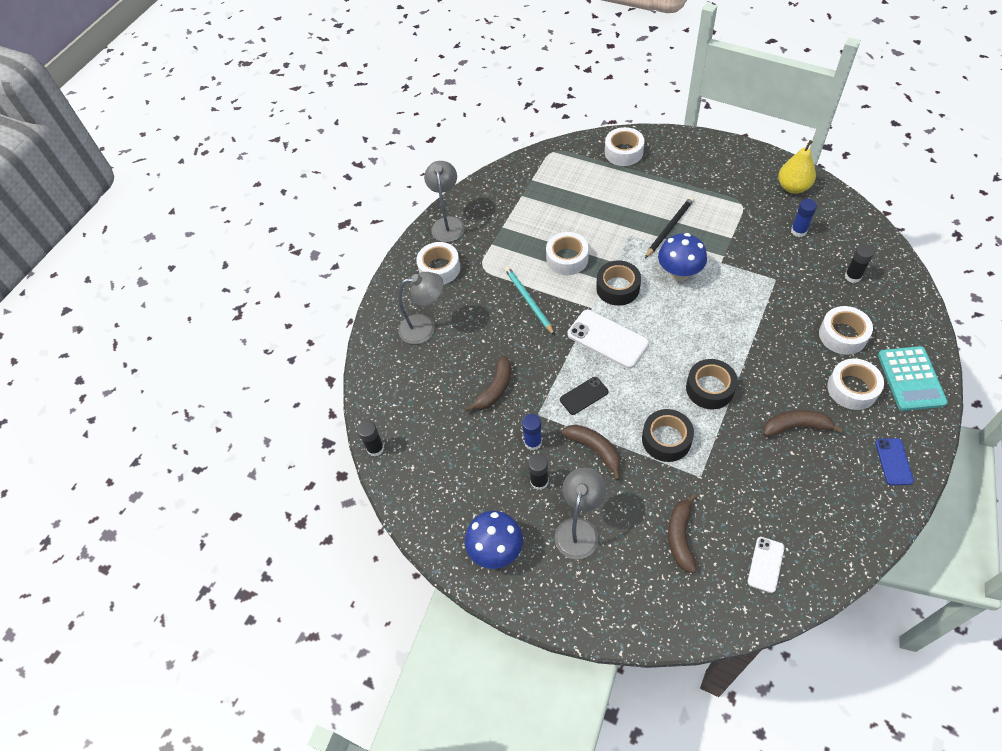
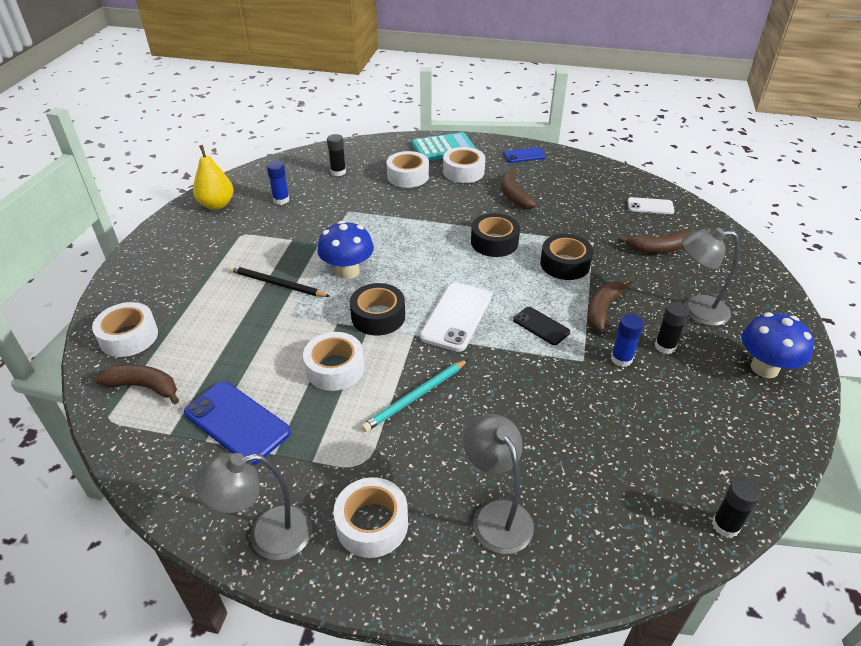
camera: 110 degrees left, 15 degrees down
brown banana [465,355,511,412] -> brown banana moved to [94,365,179,404]
none -> blue phone [184,381,291,465]

